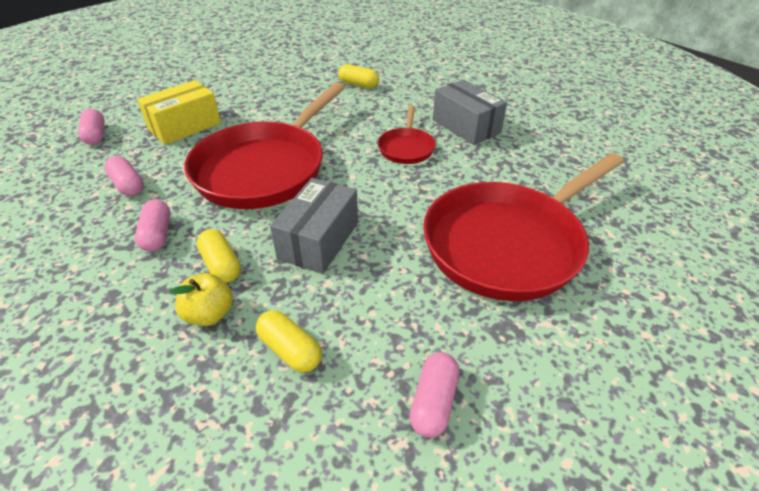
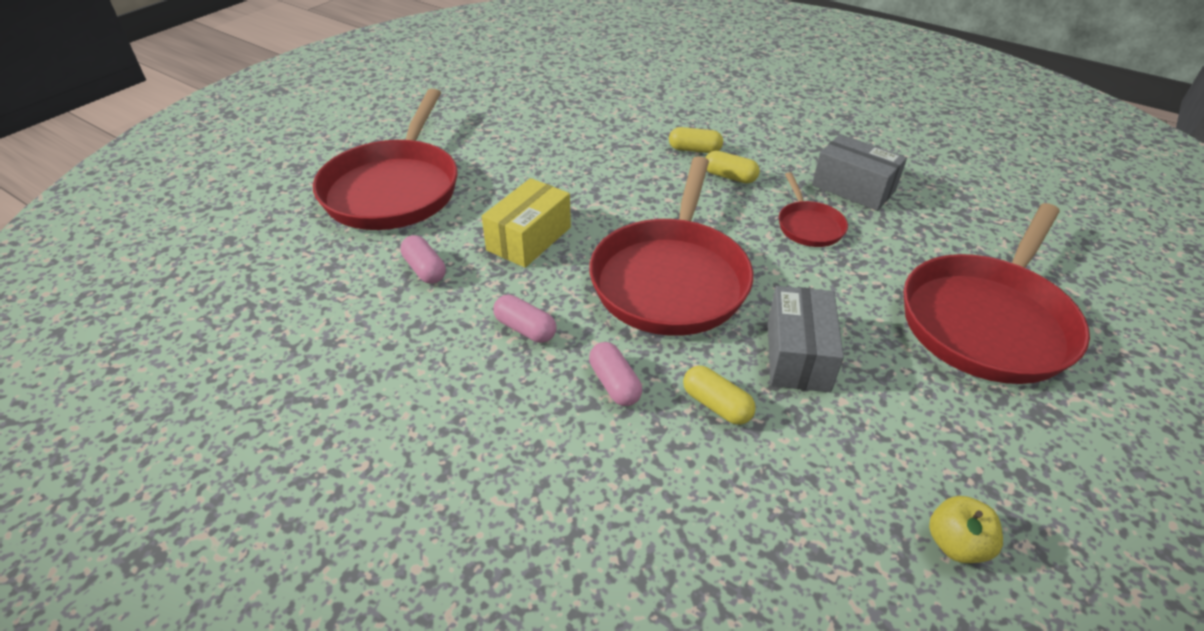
camera: 15 degrees left, 0 degrees up
yellow apple [170,273,233,326] -> yellow apple moved to [929,496,1003,563]
yellow capsule [256,310,322,373] -> yellow capsule moved to [705,151,760,183]
pink capsule [410,352,459,438] -> none
none -> red pan [313,89,458,230]

